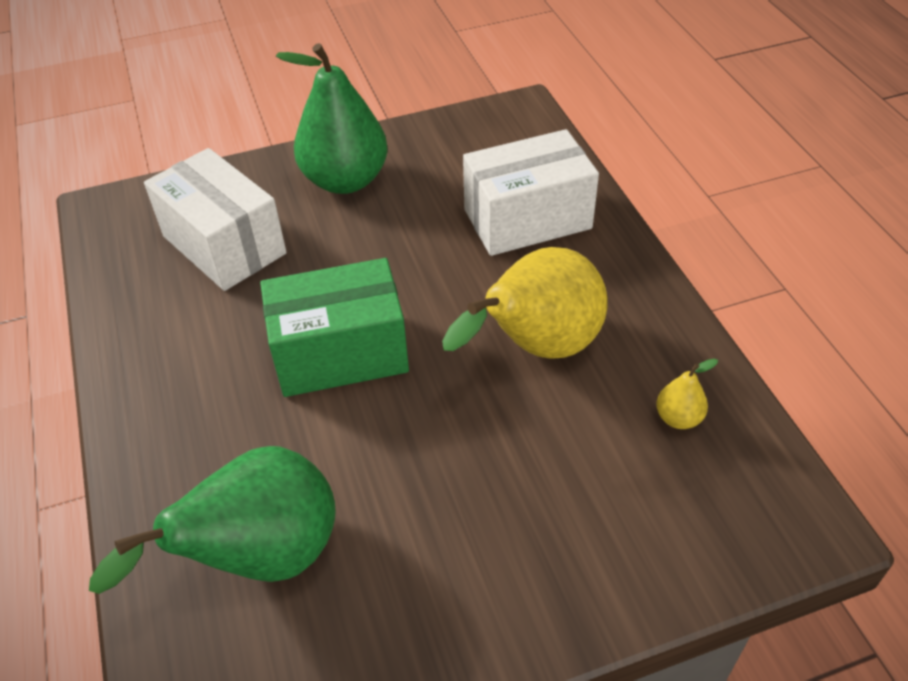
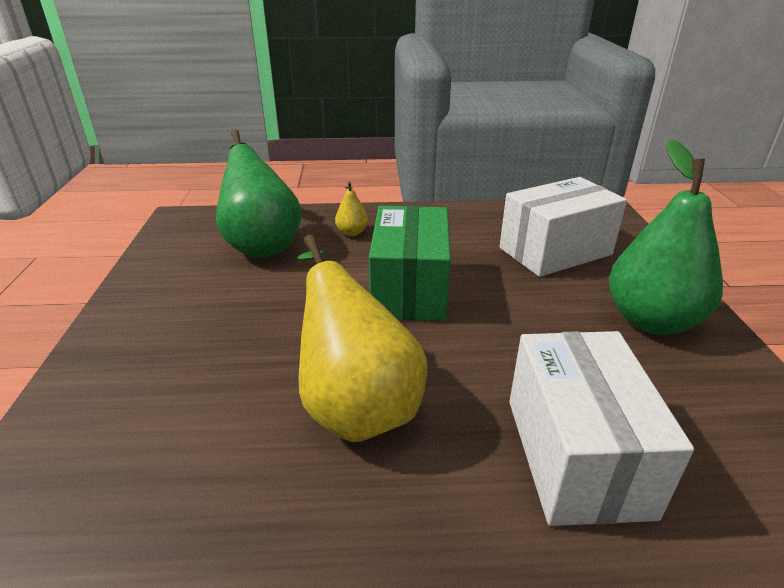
camera: 105 degrees right, 15 degrees down
yellow pear [656,359,718,429] -> yellow pear moved to [335,181,368,236]

